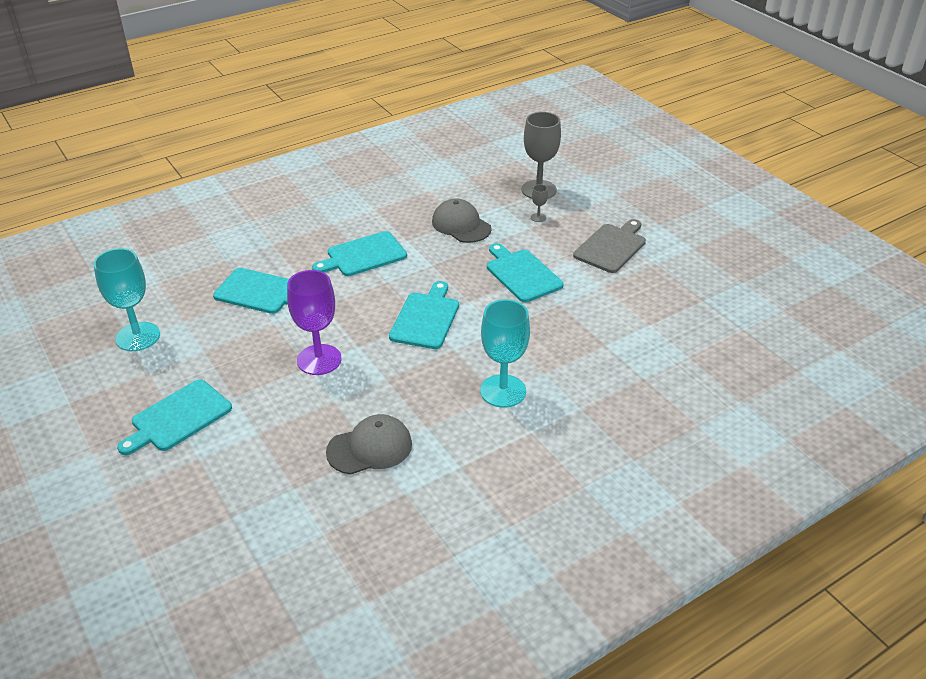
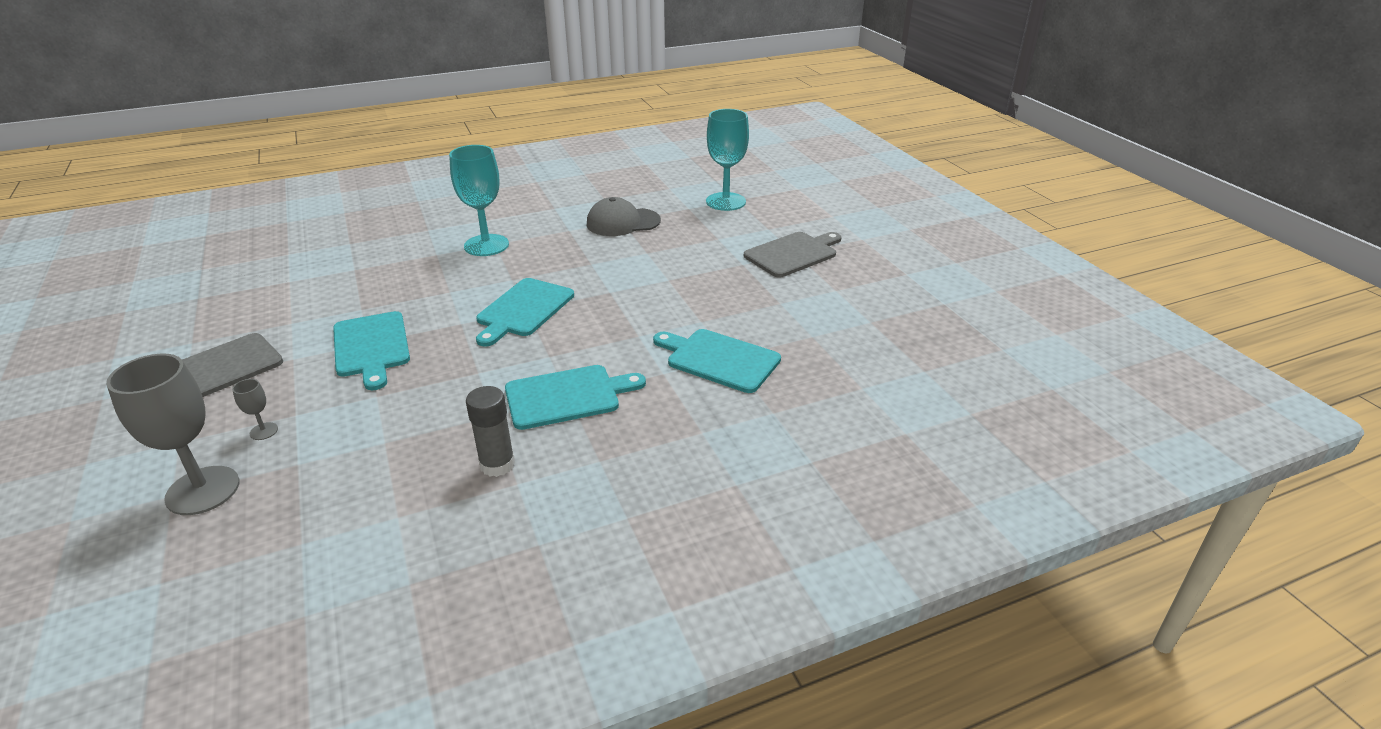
camera: 170 degrees left, 5 degrees down
turquoise goblet [94,248,160,351] -> turquoise goblet moved to [706,109,749,211]
turquoise cutting board [117,379,232,455] -> grey cutting board [744,232,841,277]
purple goblet [287,270,342,375] -> none
grey cap [432,198,492,243] -> none
none -> grey glue stick [466,386,515,477]

